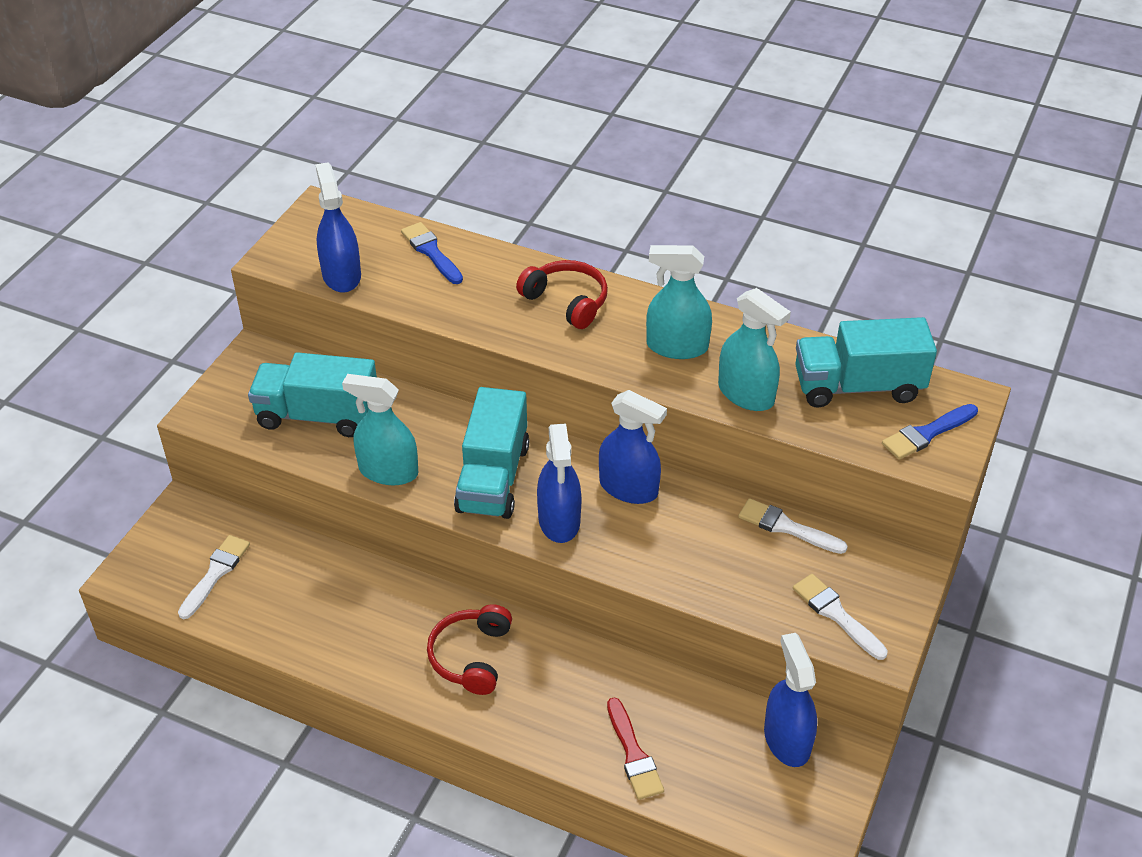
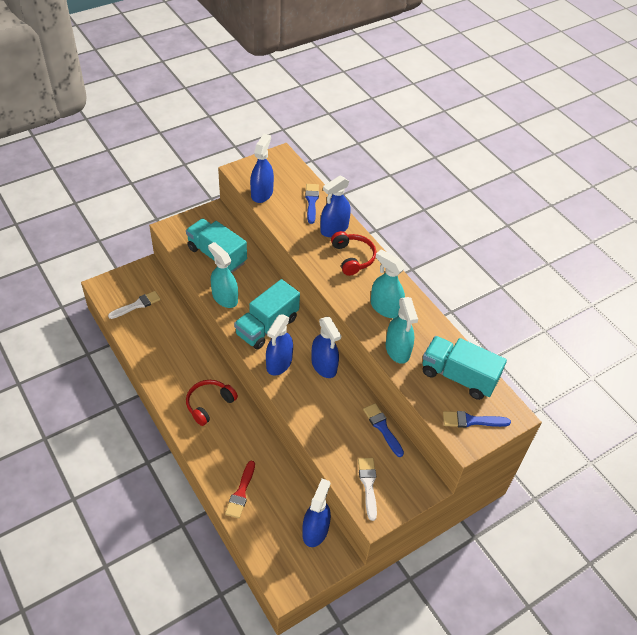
camera: 30 degrees right, 5 degrees up
white brush [738,498,848,554] -> blue brush [363,403,404,457]
none -> blue spray bottle [320,175,351,237]

